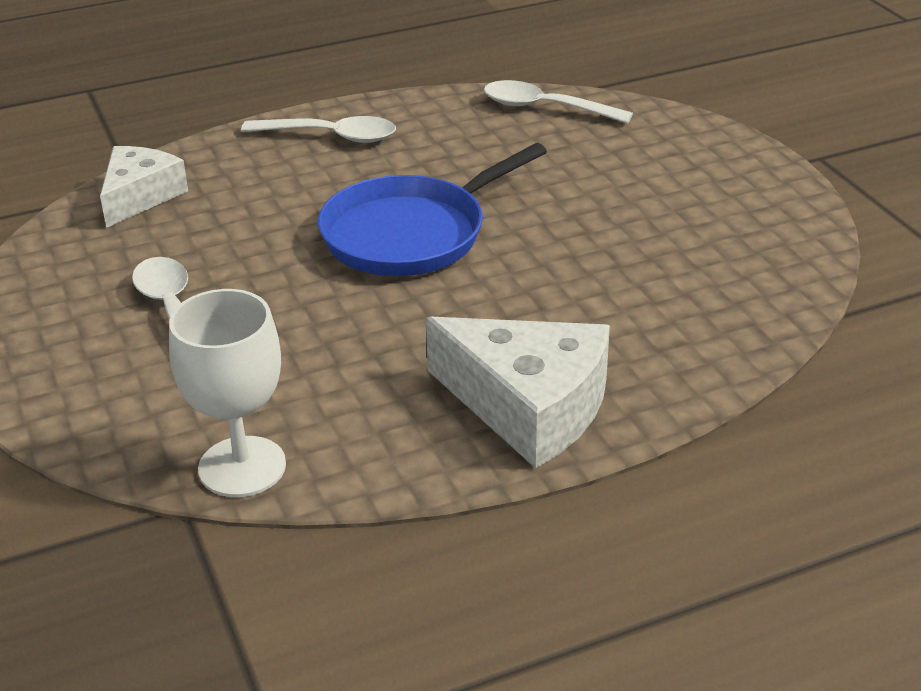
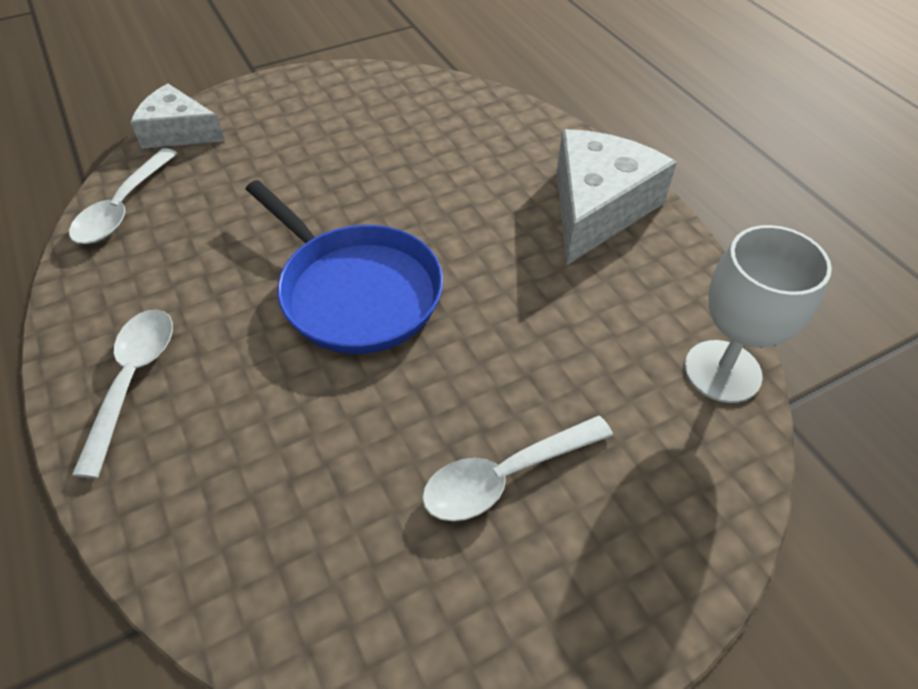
camera: 95 degrees left, 15 degrees up
white cheese [100,146,188,228] -> white cheese moved to [130,84,225,149]

